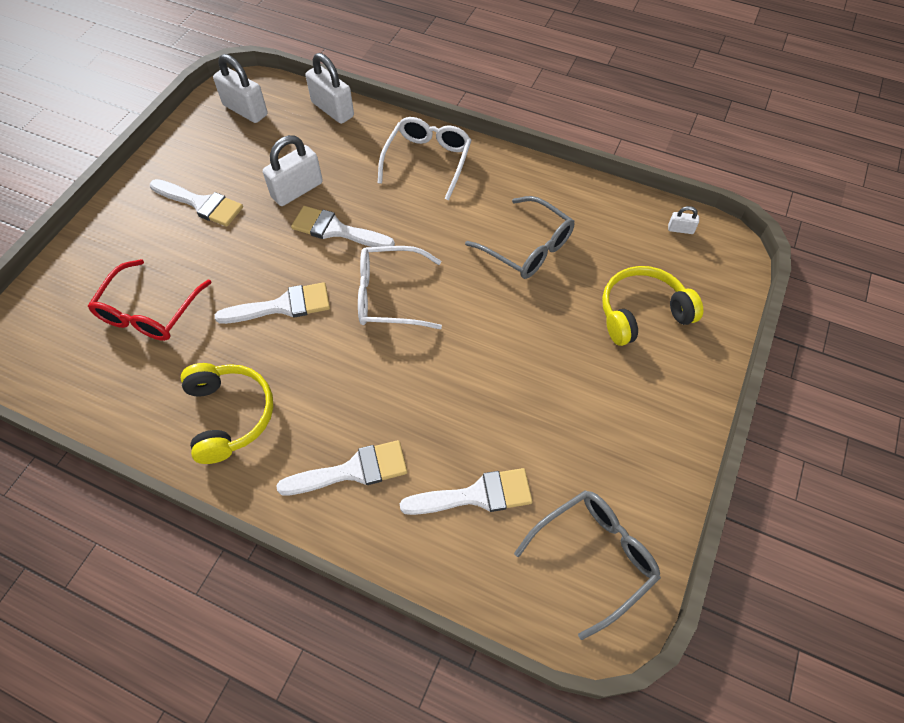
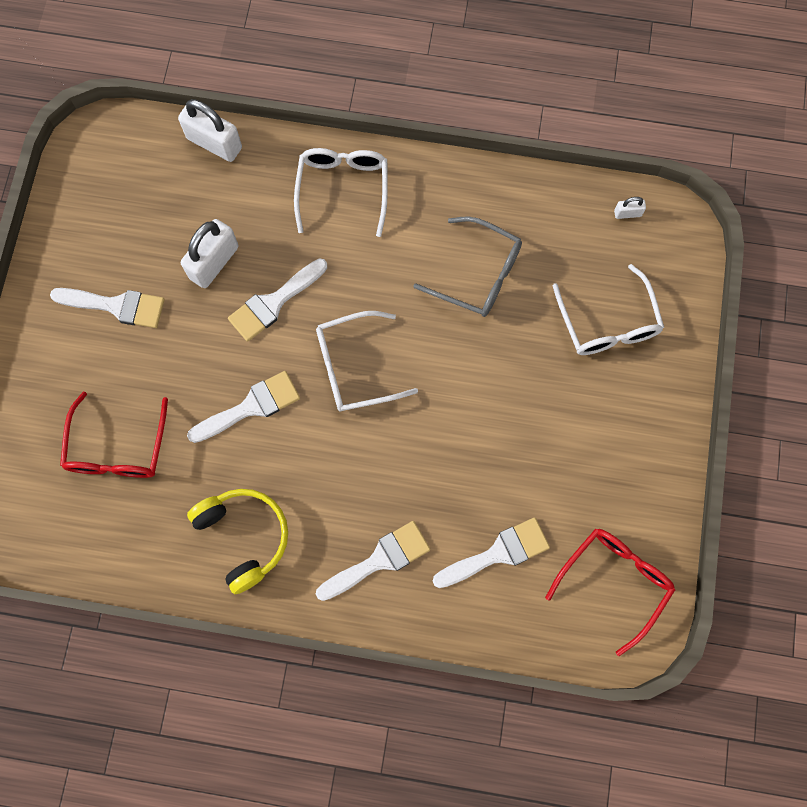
camera: 15 degrees left, 15 degrees up
white padlock [213,54,268,123] -> none
white brush [291,206,395,247] -> white brush turned 45 degrees counterclockwise [228,258,327,342]
grey glasses [514,490,661,640] -> red glasses [545,529,675,656]
yellow headphones [602,266,703,346] -> white glasses [553,264,664,355]

